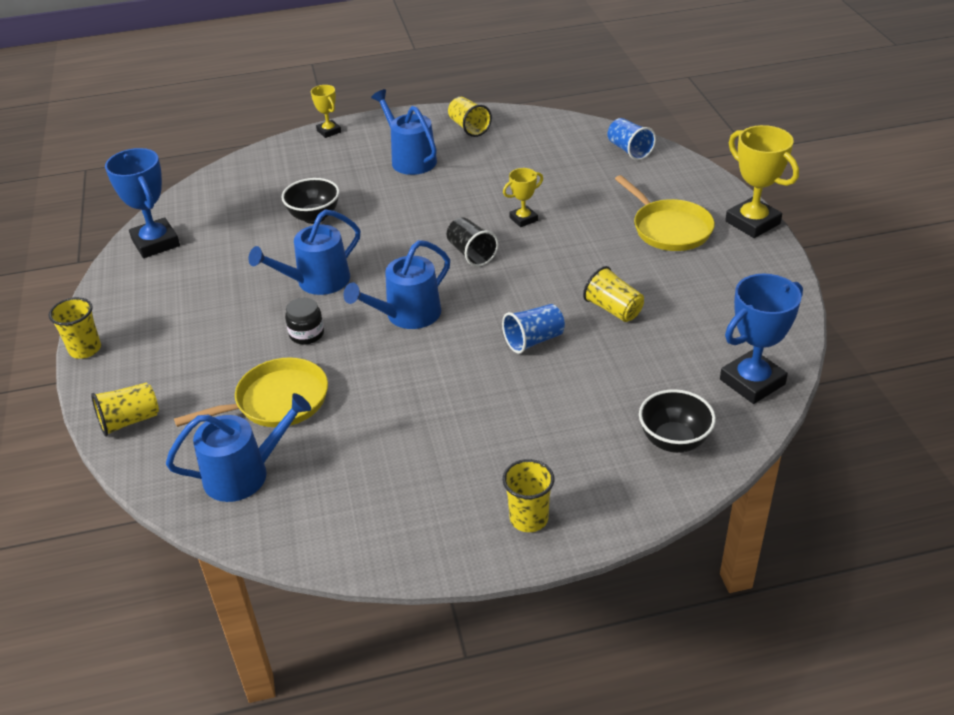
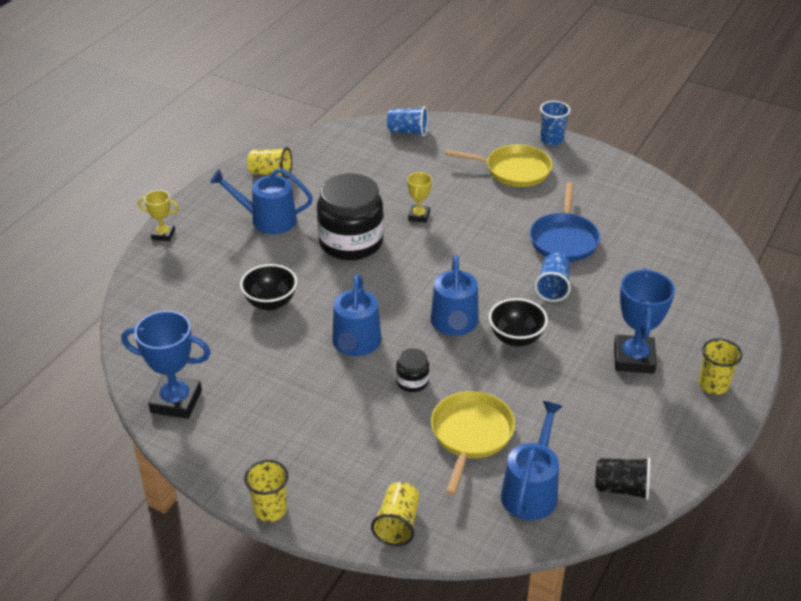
camera: 50 degrees left, 0 degrees up
black cup [447,217,499,267] -> black cup moved to [595,457,651,500]
yellow cup [583,266,644,322] -> blue pan [530,182,600,262]
black bowl [639,389,716,453] -> black bowl moved to [489,298,548,347]
blue trophy [720,274,803,404] -> blue trophy moved to [614,268,675,374]
yellow trophy [725,125,799,238] -> blue cup [540,101,571,146]
none -> black jar [317,173,384,260]

